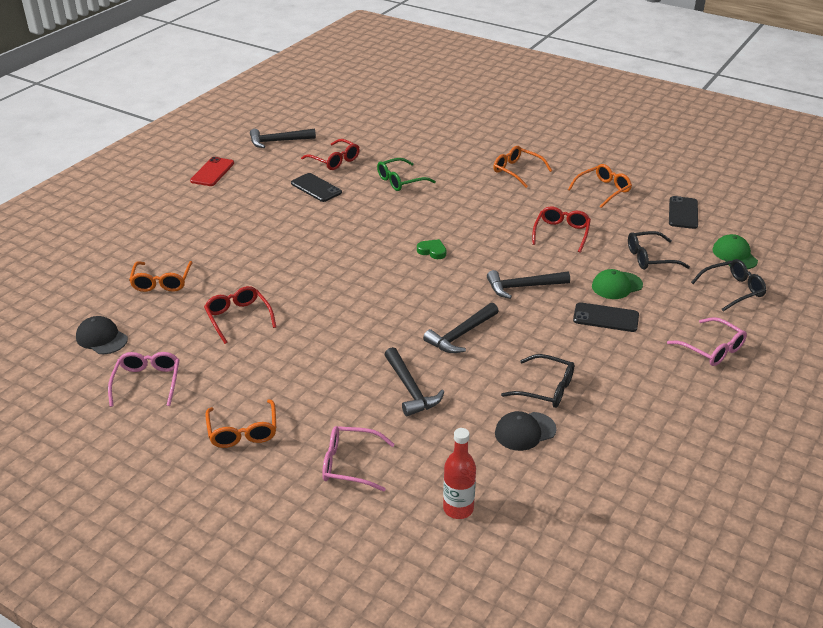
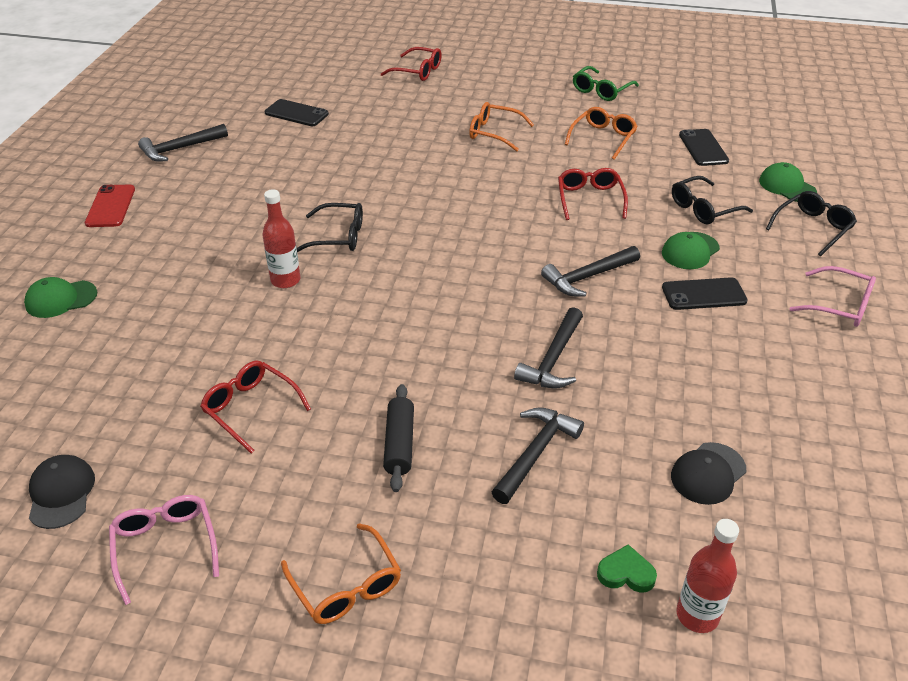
camera: 20 degrees left, 5 degrees up
black cap [76,316,128,354] -> black cap turned 60 degrees clockwise [29,455,95,529]
orange glasses [129,261,193,292] -> none
black phone [291,173,342,202] -> black phone moved to [265,99,329,126]
red glasses [301,139,360,170] -> red glasses moved to [381,47,442,81]
pink glasses [322,426,395,492] -> none
green glasses [377,158,436,191] -> green glasses moved to [573,66,639,101]
black hammer [384,347,444,416] -> black hammer turned 105 degrees counterclockwise [492,408,584,504]
green heart [417,239,446,259] -> green heart moved to [597,544,657,593]
black glasses [501,354,574,408] -> black glasses moved to [297,203,363,252]
none -> green cap [24,277,97,318]
none -> red bottle [262,189,300,288]
none -> black rolling pin [383,384,414,492]

